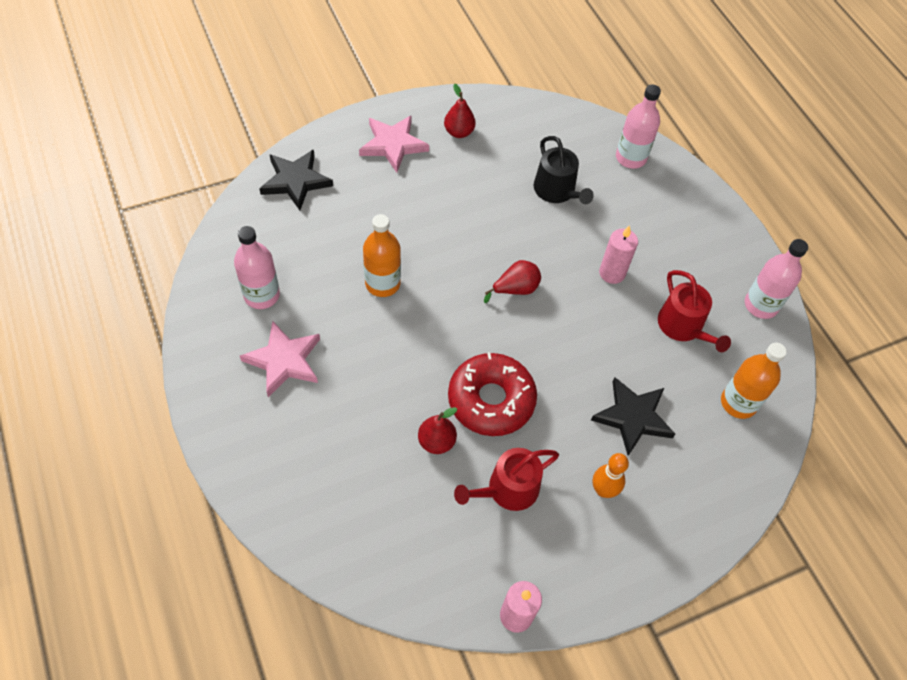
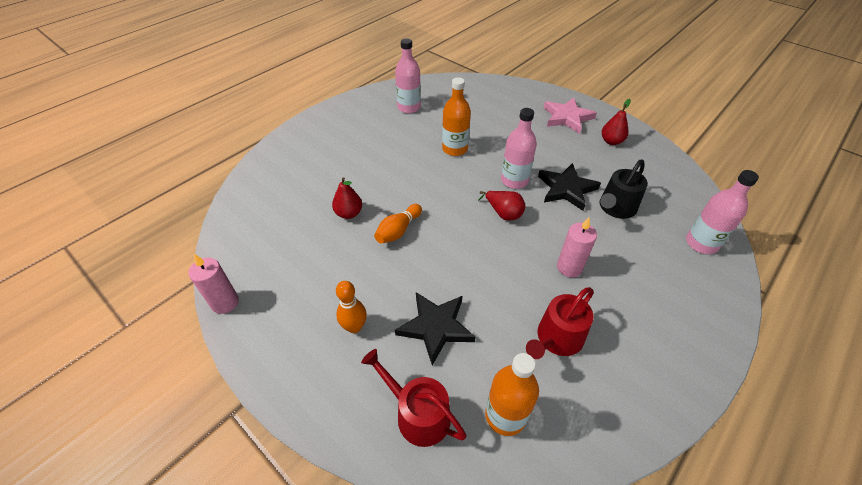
camera: 70 degrees right, 10 degrees down
pink star [240,321,320,397] -> none
black star [259,149,333,210] -> black star moved to [538,163,601,211]
red donut [448,352,537,436] -> orange bowling pin [374,204,422,244]
red watering can [454,448,559,511] -> red watering can moved to [361,349,467,447]
pink bottle [745,239,808,319] -> pink bottle moved to [501,108,537,189]

